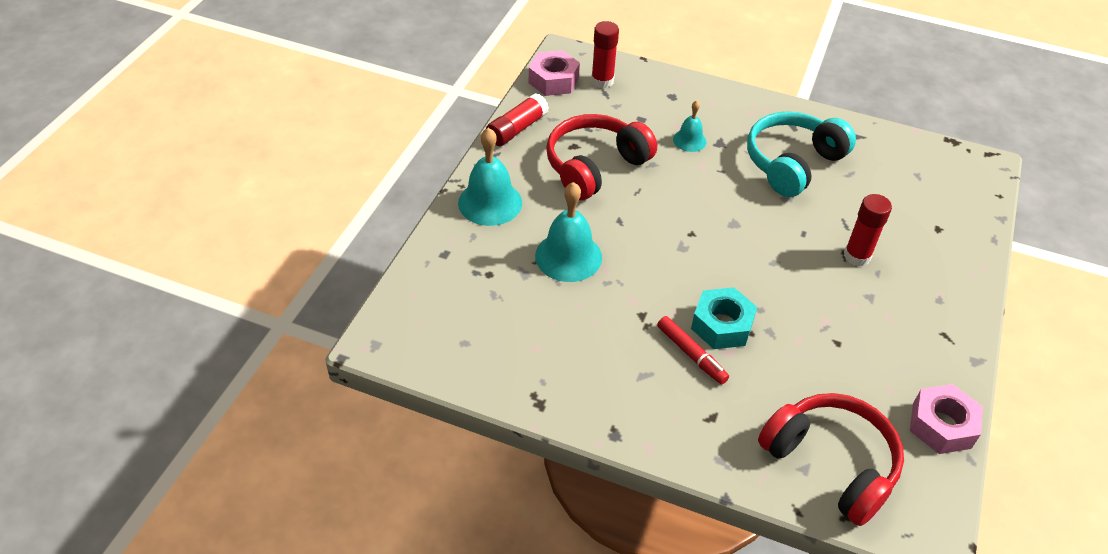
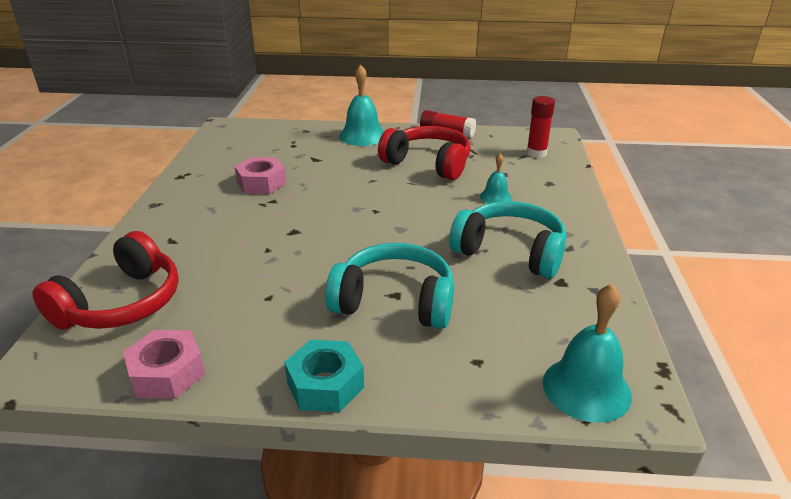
camera: 75 degrees right, 15 degrees down
pink nut [529,50,580,96] -> pink nut moved to [234,157,286,194]
turquoise bell [535,182,602,282] -> turquoise bell moved to [543,284,632,423]
red marker [657,316,729,384] -> none
turquoise nut [691,287,757,349] -> turquoise nut moved to [284,340,364,412]
red glue stick [844,194,892,266] -> turquoise headphones [325,243,454,329]

